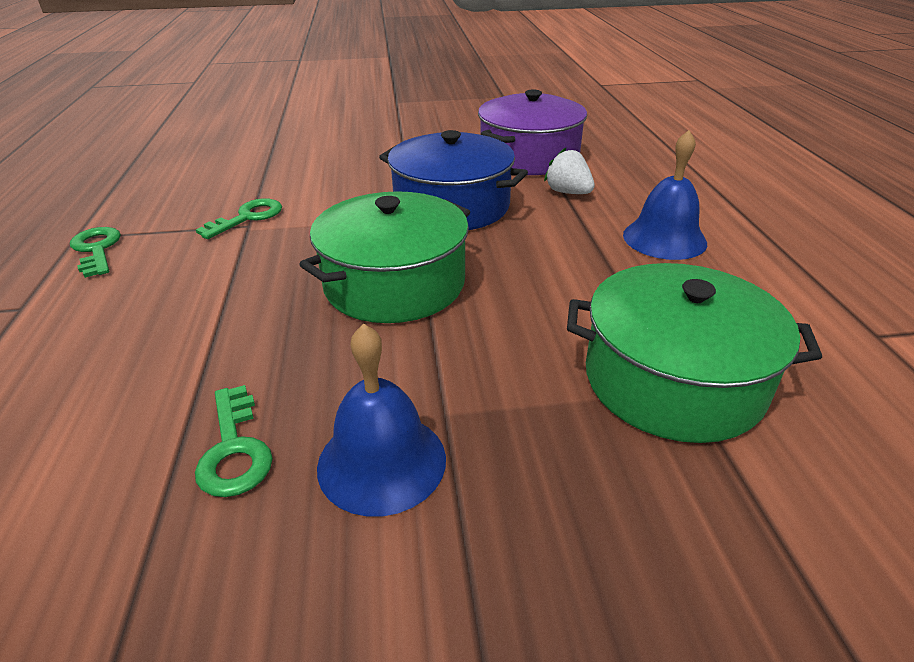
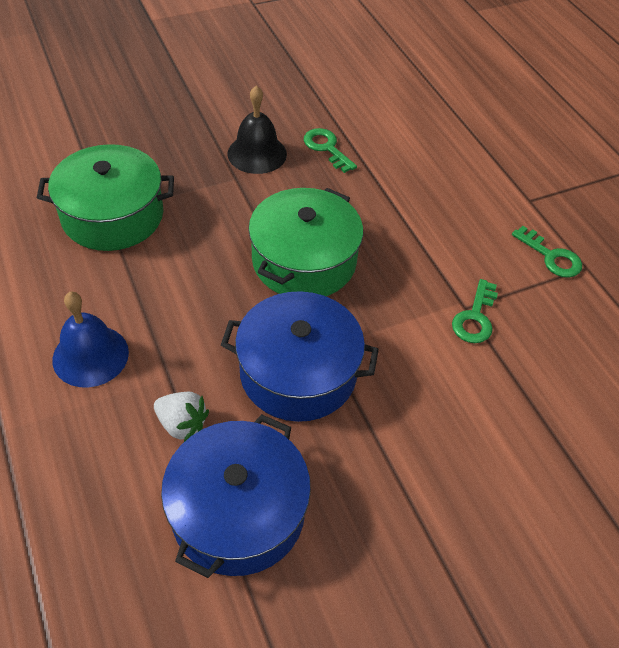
camera: 160 degrees right, 15 degrees up
blue bell [317,324,446,517] -> black bell [228,86,287,174]
purple pot [478,89,587,175] -> blue pot [161,414,311,578]

